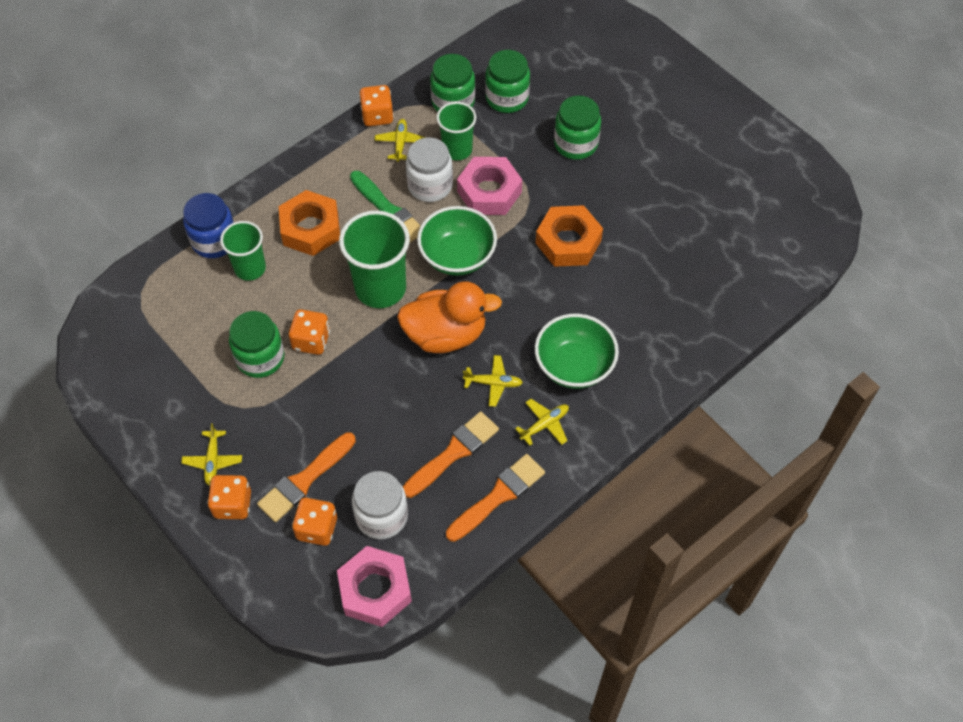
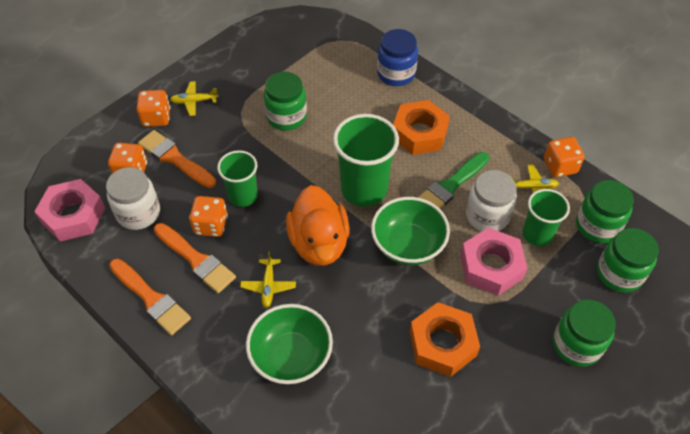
camera: 85 degrees right, 5 degrees down
green cup [220,221,266,281] -> green cup moved to [217,150,258,207]
orange dice [289,309,330,355] -> orange dice moved to [189,196,228,237]
yellow plane [515,399,569,446] -> none

